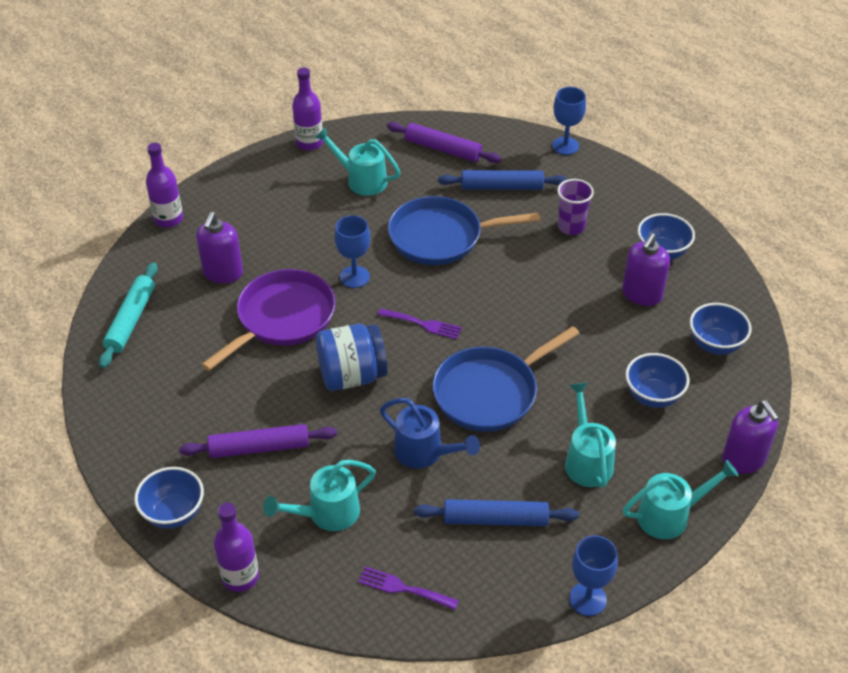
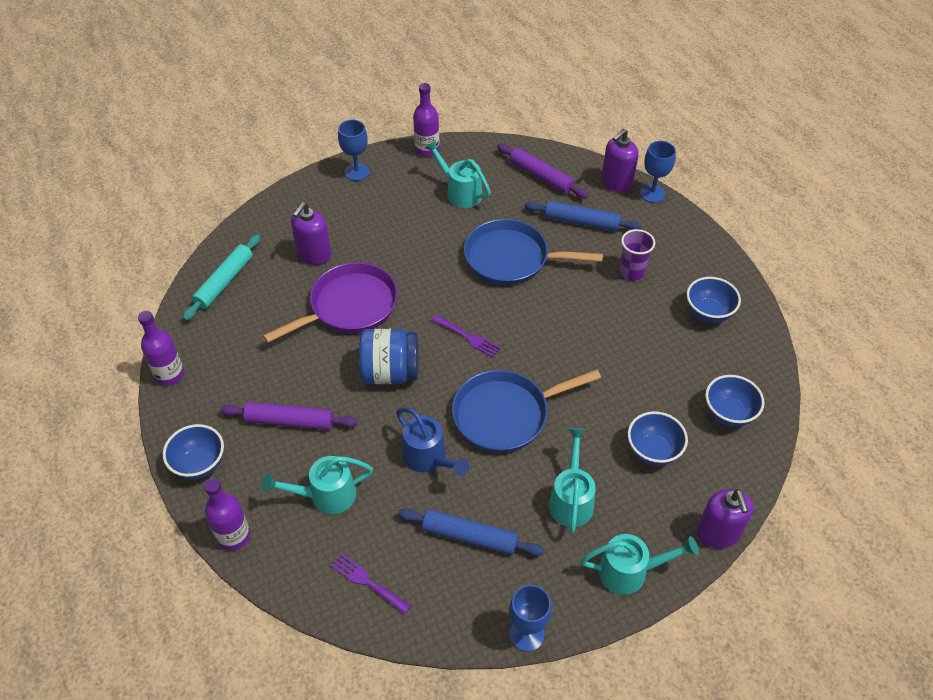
camera: 15 degrees right, 5 degrees up
purple bottle [146,143,183,228] -> purple bottle moved to [138,311,184,386]
blue goblet [334,215,370,288] -> blue goblet moved to [338,120,369,181]
purple soap dispenser [622,233,670,306] -> purple soap dispenser moved to [602,129,638,192]

